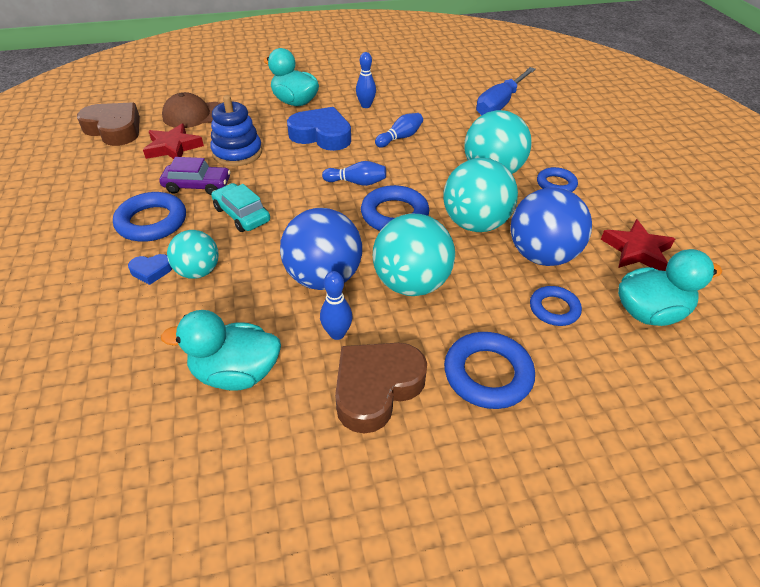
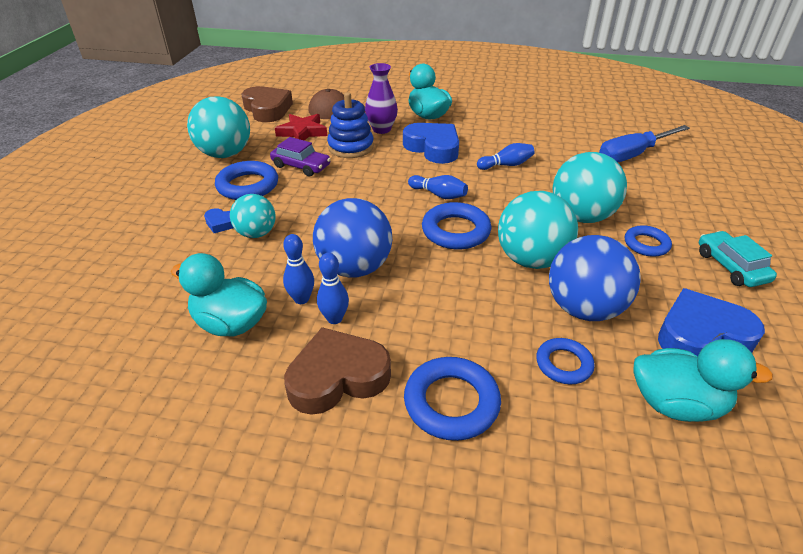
camera: 25 degrees right, 5 degrees down
turquoise car [211,183,270,232] -> turquoise car moved to [699,231,777,287]
blue bowling pin [356,52,376,108] -> blue bowling pin moved to [283,234,314,304]
turquoise ball [373,214,455,296] -> turquoise ball moved to [187,96,250,158]
red star [601,219,675,271] -> blue heart [658,288,765,356]
none -> purple vase [365,63,398,134]

